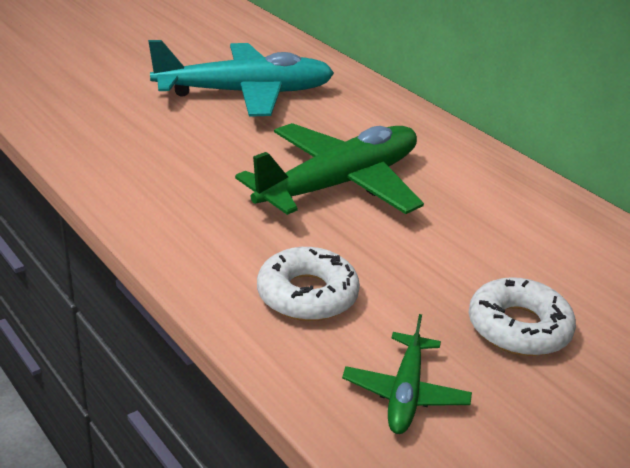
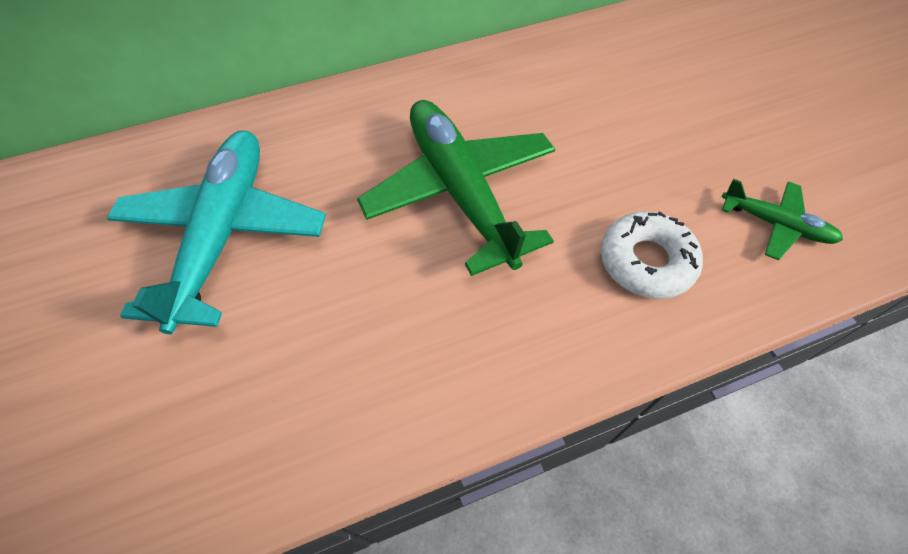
camera: 70 degrees left, 25 degrees up
white donut [469,277,576,356] -> none

